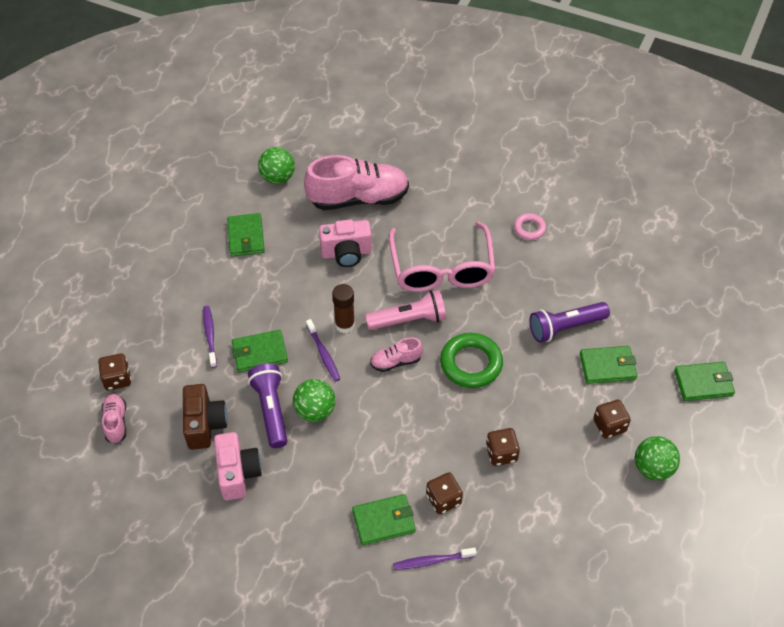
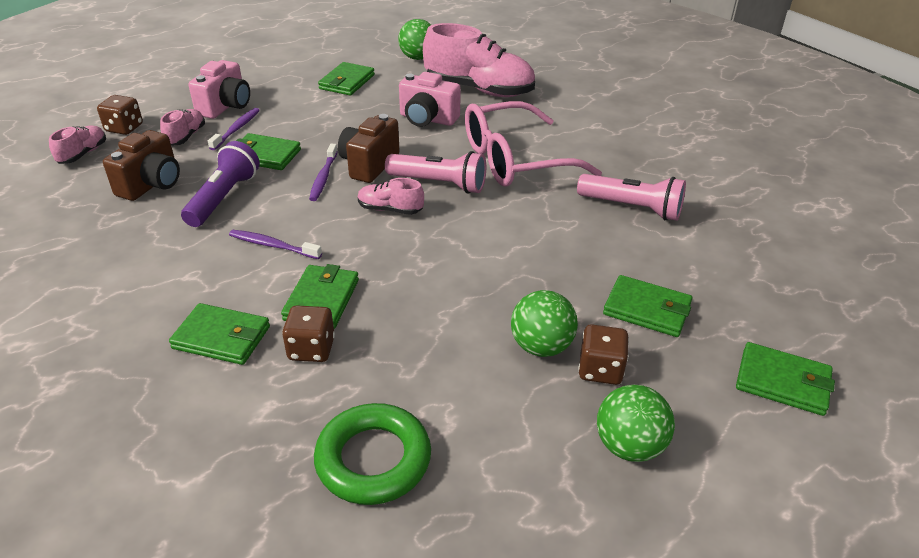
camera: 30 degrees right, 15 degrees down
pink camera [214,432,262,501] -> pink camera moved to [188,60,250,119]
green ball [293,379,335,422] -> green ball moved to [511,290,578,357]
brown glue stick [332,284,355,333] -> brown camera [338,114,399,183]
pink glasses [389,221,495,292] -> pink glasses turned 45 degrees clockwise [465,101,602,187]
purple toothbrush [393,547,477,570] -> purple toothbrush moved to [229,230,322,259]
green ring [440,333,503,388] -> green ring moved to [314,403,431,505]
brown dice [486,428,520,466] -> none
pink ring [514,213,546,240] -> none
purple flashlight [529,302,610,343] -> none
none -> pink shoe [160,109,205,146]
none -> green wallet [281,264,359,329]
none -> pink flashlight [577,174,686,221]

